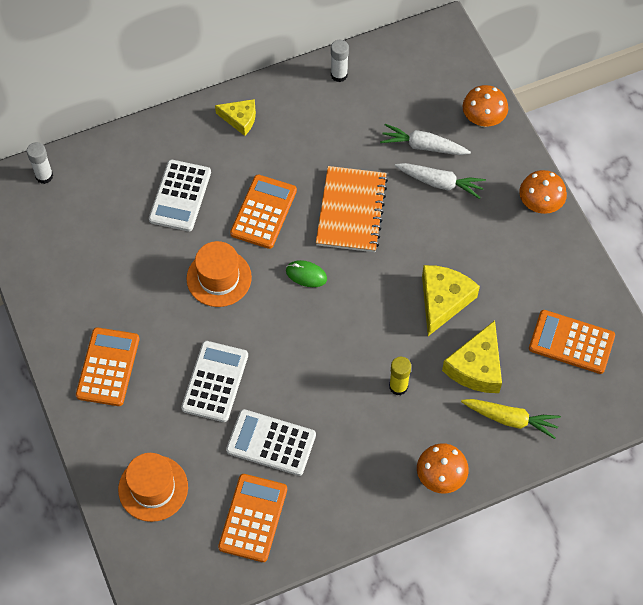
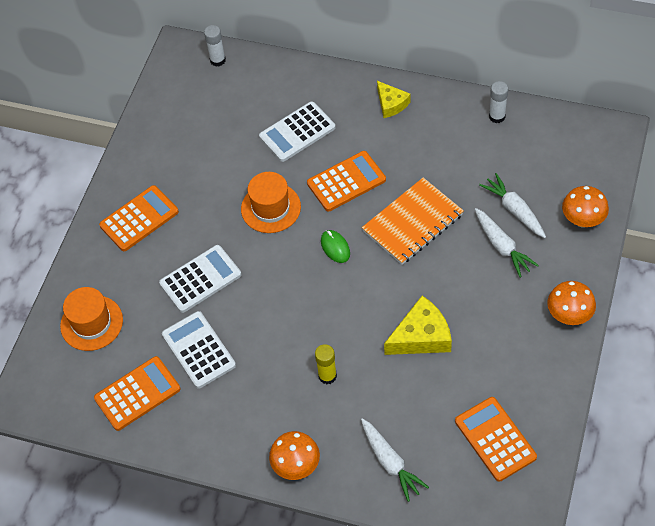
camera: 45 degrees right, 5 degrees down
yellow cheese [442,320,502,393] -> none
yellow carrot [461,399,561,439] -> white carrot [361,418,429,502]

